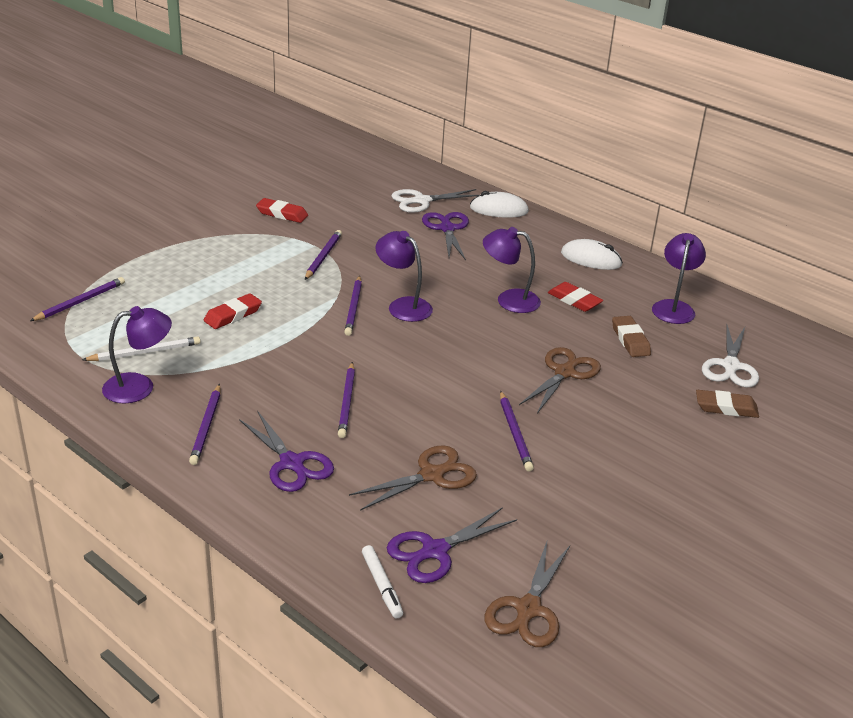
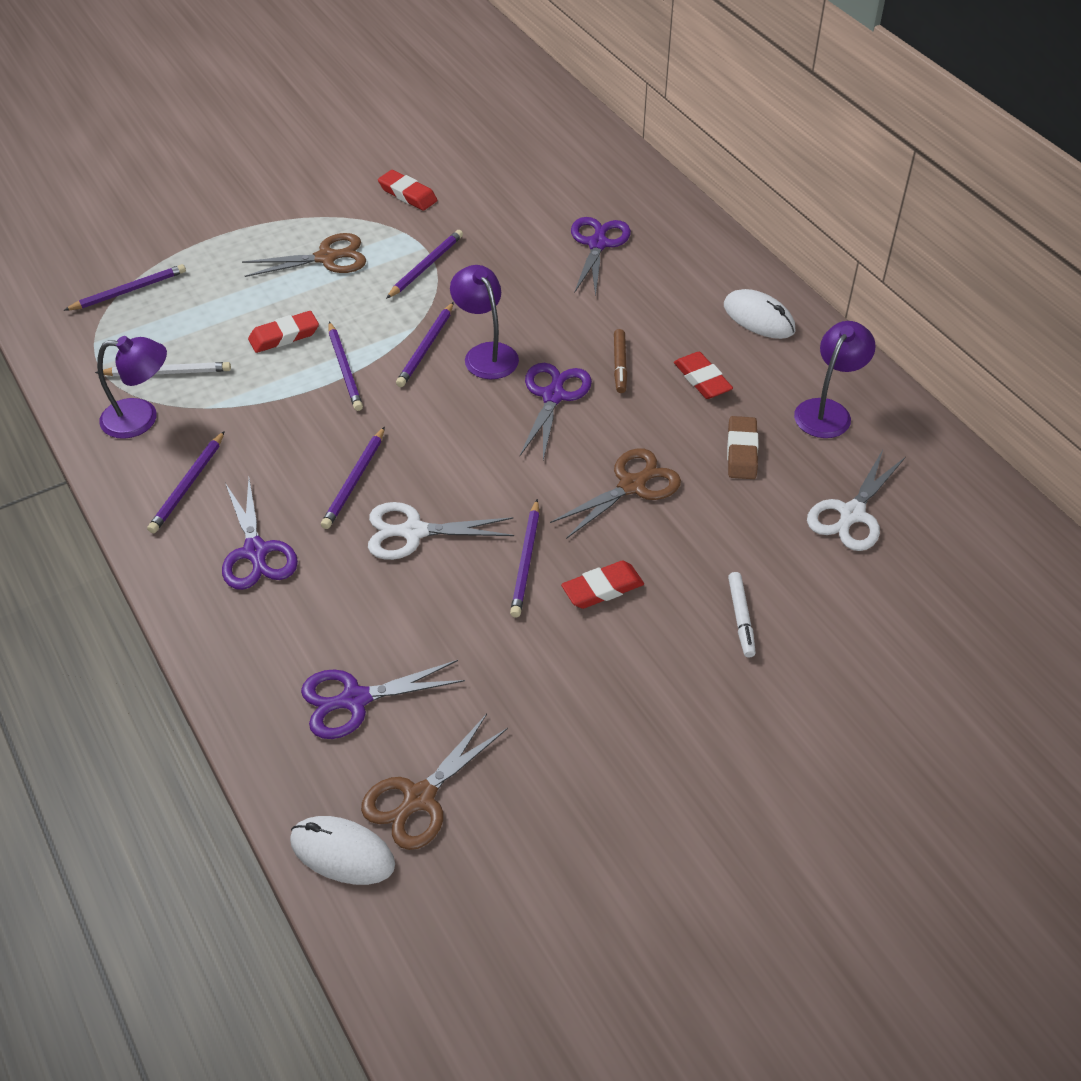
camera: 20 degrees right, 15 degrees up
brown scissors [349,445,477,511] -> brown scissors moved to [242,233,366,277]
white marker [362,545,403,619] -> white marker moved to [728,572,756,657]
white scissors [391,189,479,213] -> white scissors moved to [368,502,514,560]
white mouse [470,191,529,218] -> white mouse moved to [290,816,395,885]
purple lamp [483,227,541,313] -> brown marker [614,329,627,393]
brown eraser [696,390,759,418] -> none
none -> purple pencil [329,321,363,411]
none -> purple scissors [520,363,592,460]
none -> red eraser [561,560,644,609]

